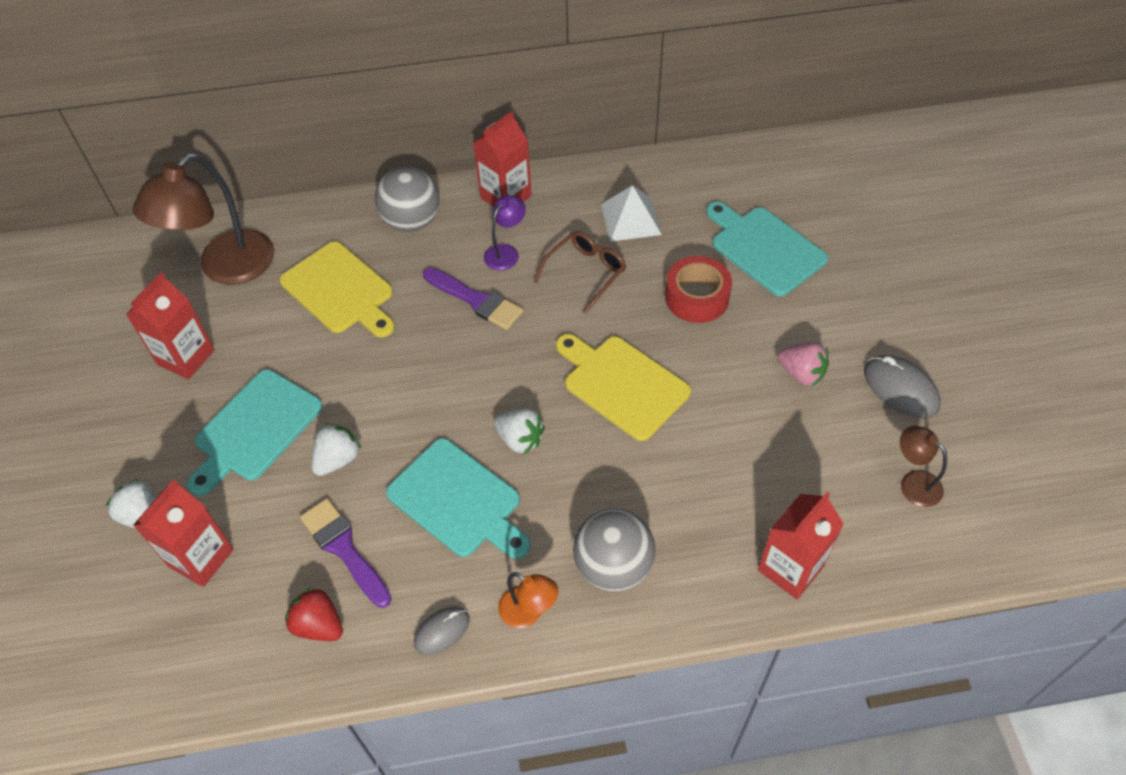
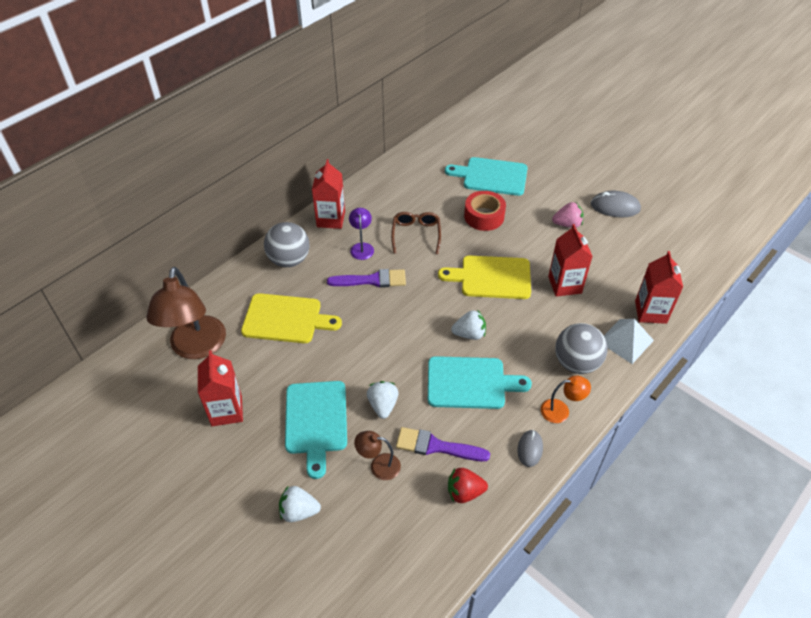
camera: 40 degrees left, 5 degrees down
red carton [133,479,234,587] -> red carton moved to [548,224,593,297]
white pyramid [601,185,662,242] -> white pyramid moved to [604,319,654,364]
brown lamp [900,426,947,507] -> brown lamp moved to [354,431,401,480]

